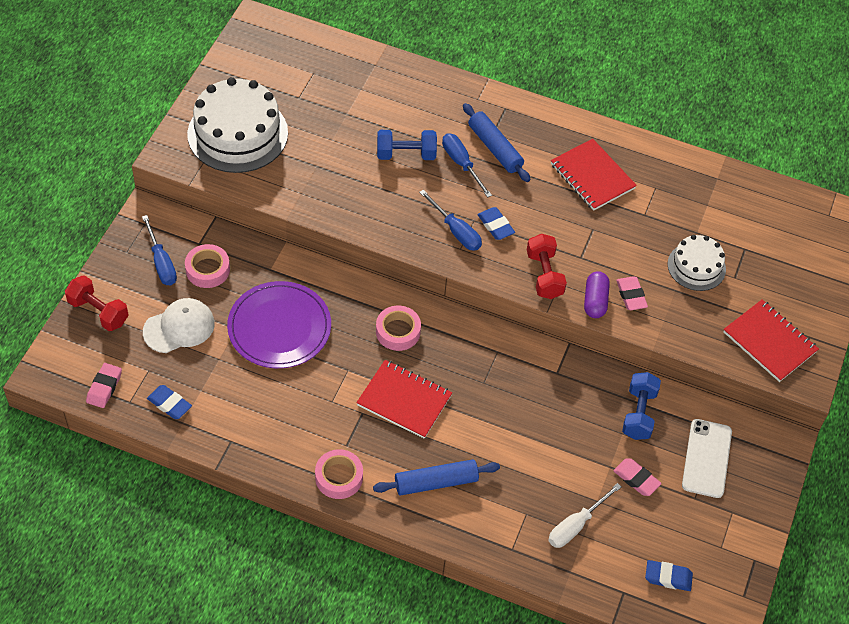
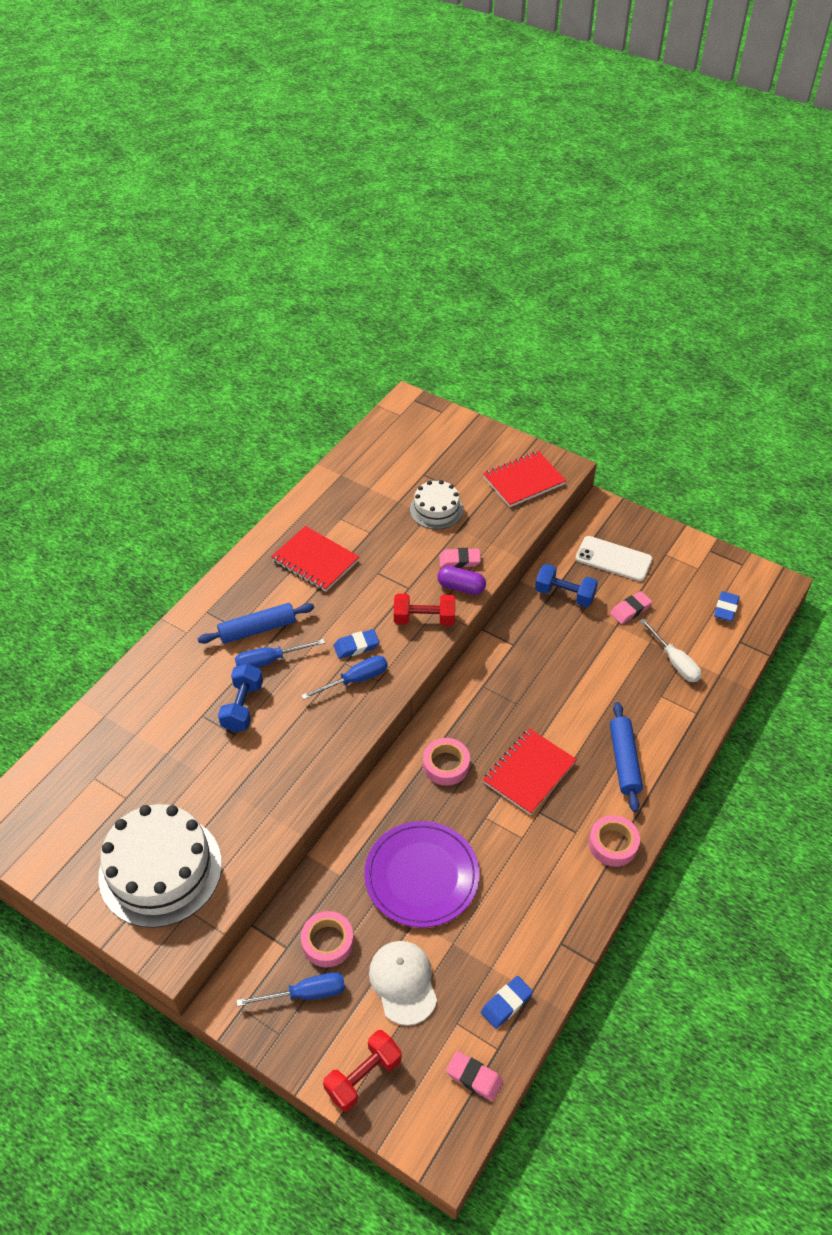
camera: 75 degrees left, 5 degrees down
red notebook [551,139,637,211] -> red notebook turned 60 degrees clockwise [271,526,359,592]

